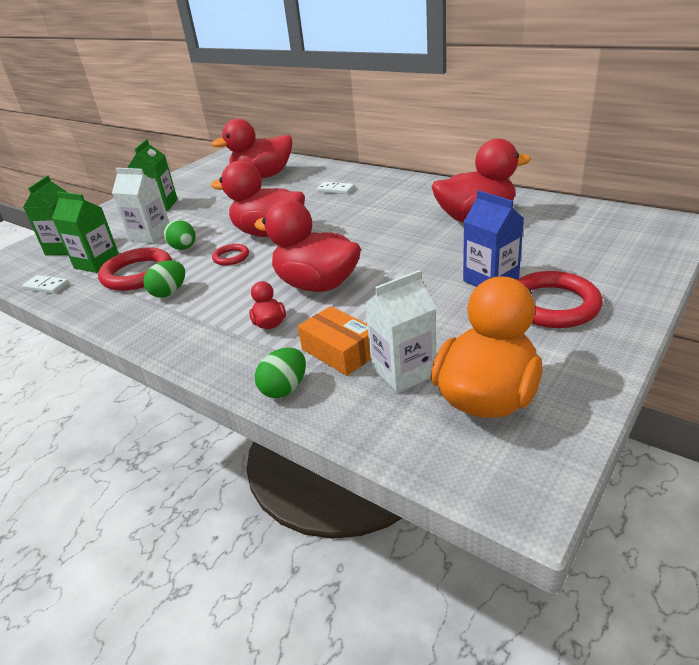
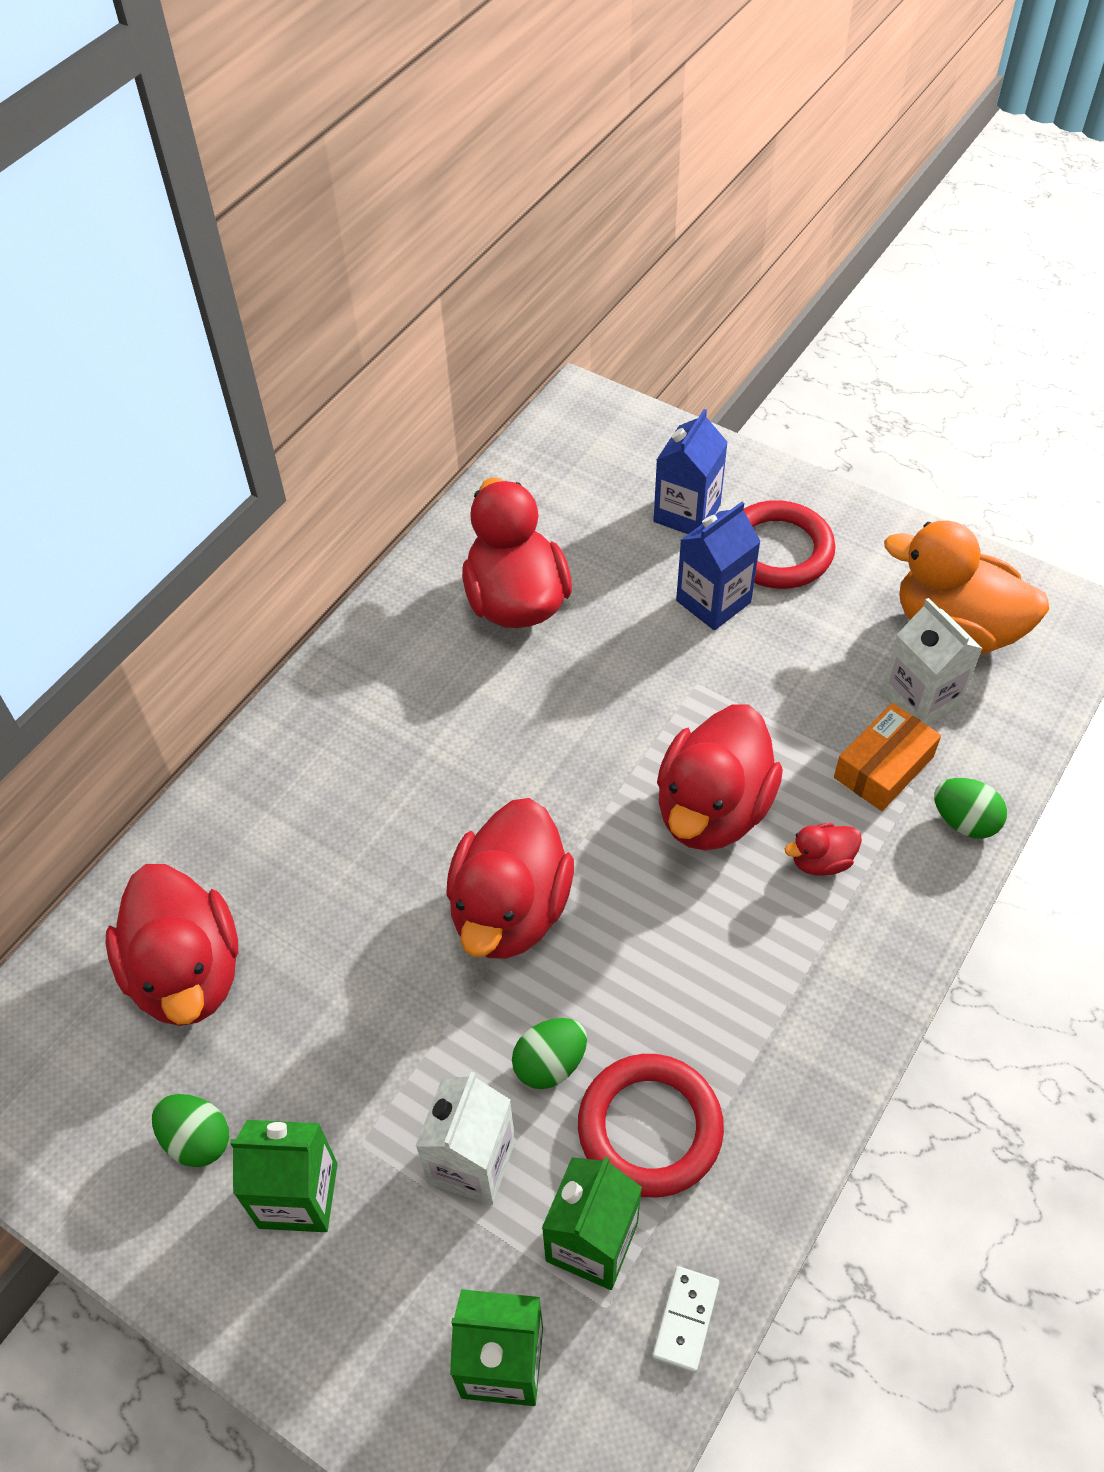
camera: 95 degrees left, 20 degrees up
green egg [143,260,185,298] -> green egg moved to [152,1094,229,1167]
red ring [212,244,249,265] -> none
white domino [317,182,355,194] -> none
none -> blue carton [654,409,728,534]

